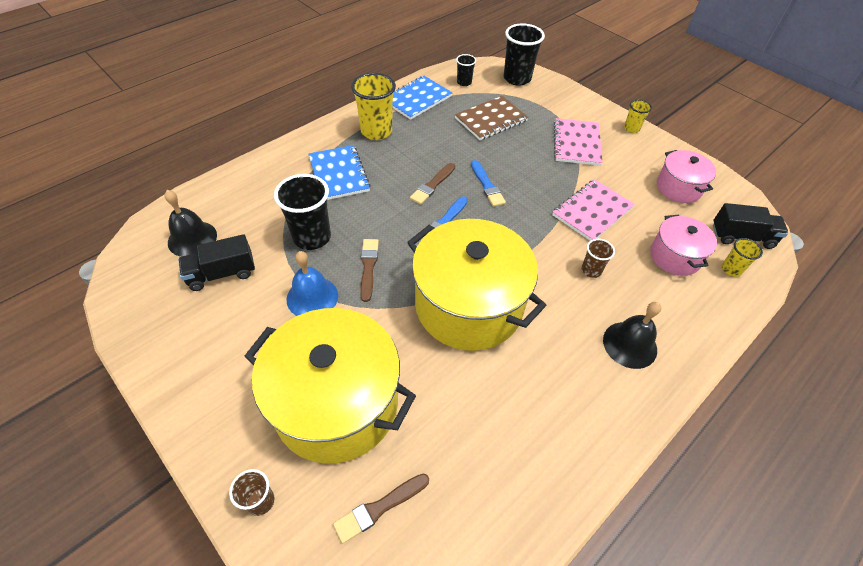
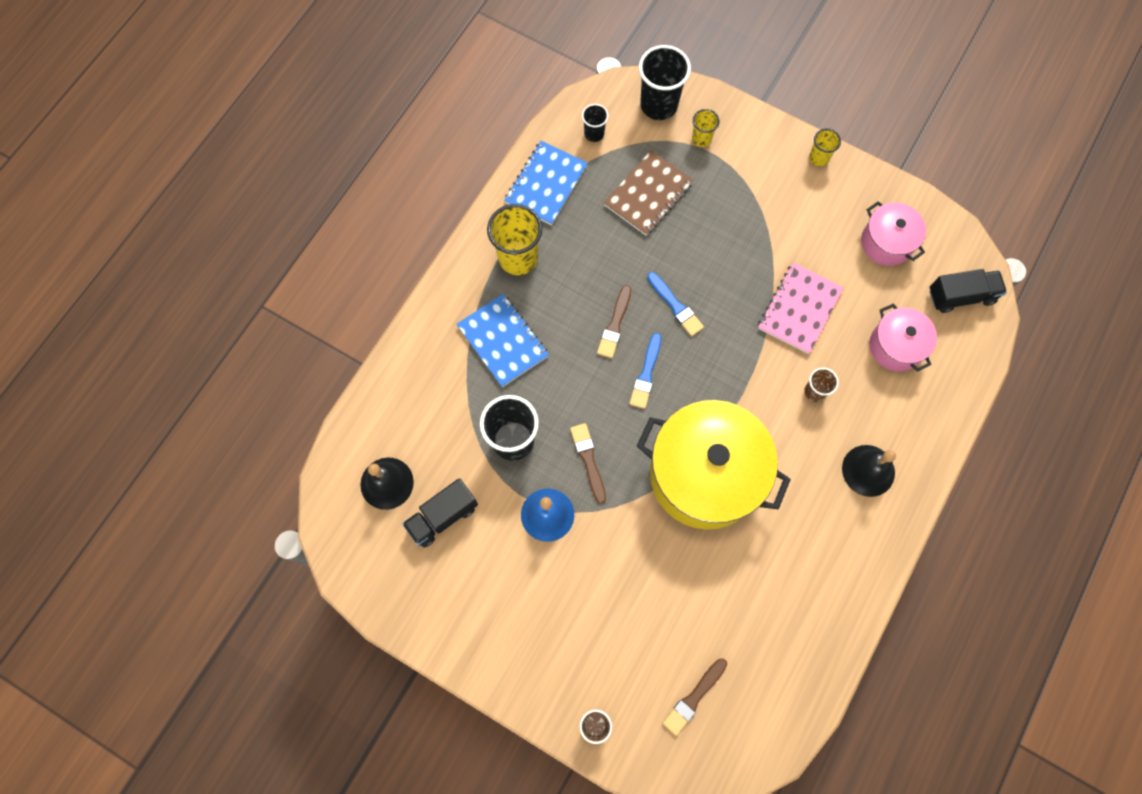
camera: 15 degrees left, 20 degrees up
yellow pot [245,308,416,464] -> none
pink notebook [554,118,603,166] -> none
yellow cup [722,238,763,277] -> yellow cup moved to [692,109,720,147]

